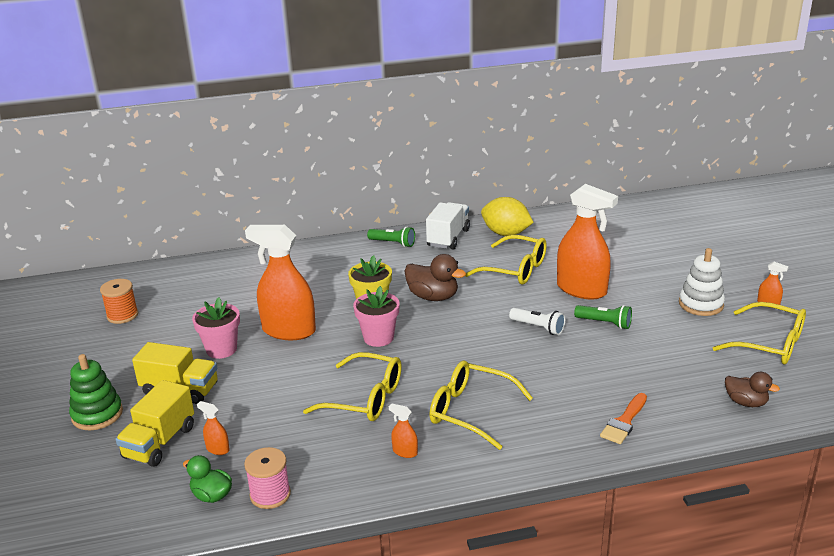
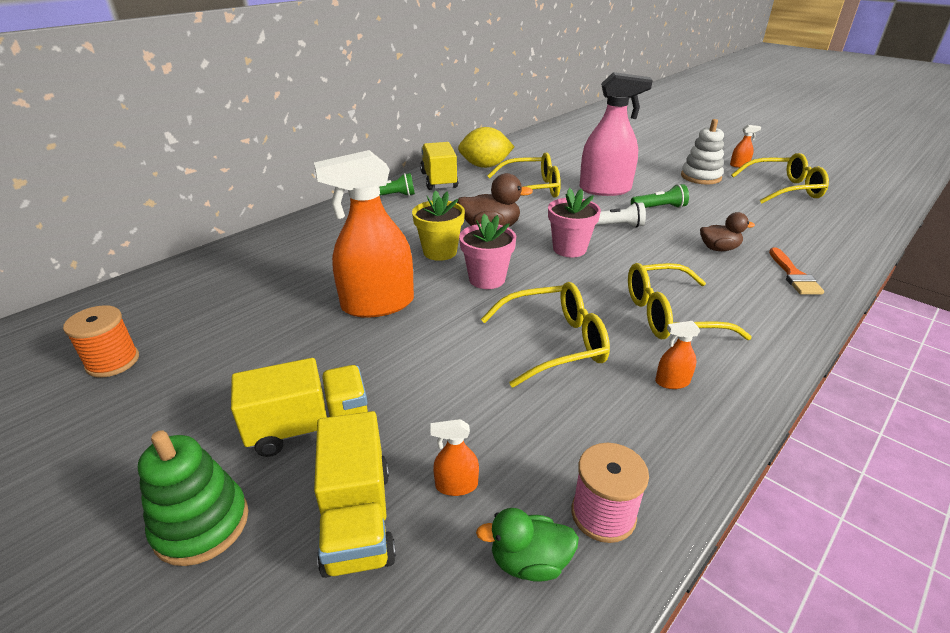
camera: 35 degrees left, 5 degrees up
pink flower pot [192,297,240,359] -> pink flower pot moved to [548,188,601,257]
white truck [426,202,470,249] -> yellow truck [420,142,458,190]
orange spray bottle [557,184,618,299] -> pink spray bottle [580,72,653,196]
brown duck [725,372,780,407] -> brown duck moved to [700,212,755,251]

